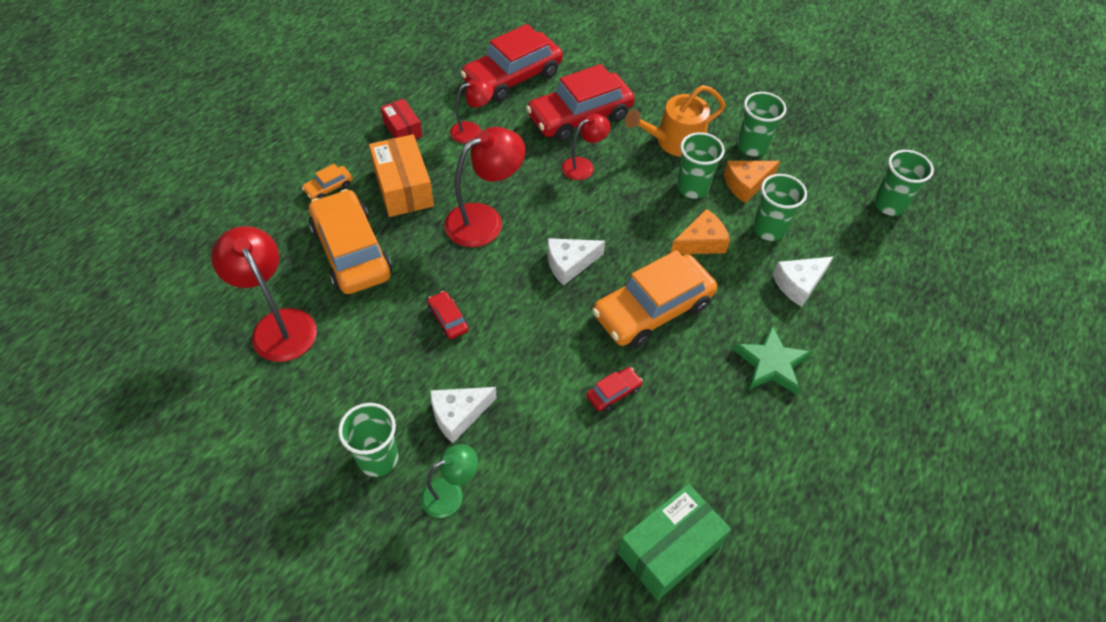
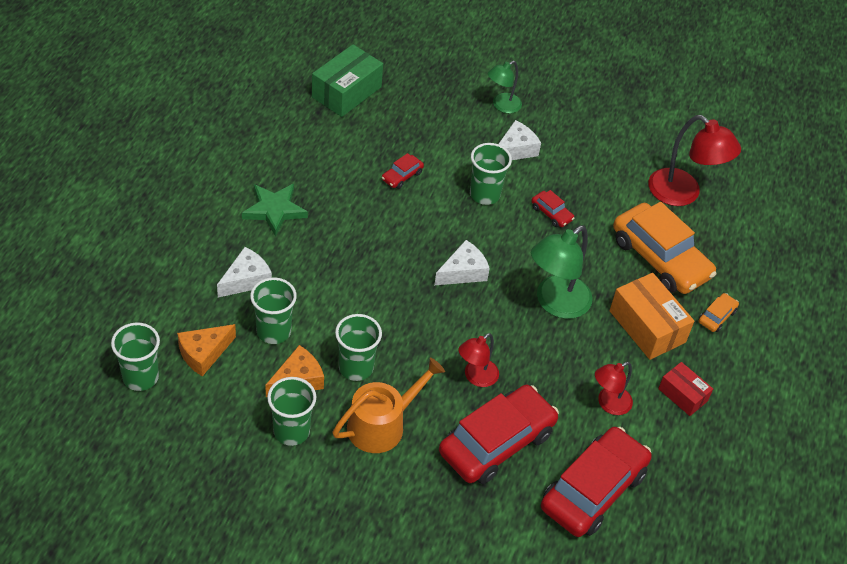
camera: 165 degrees right, 5 degrees down
green cup [338,403,398,477] -> green cup moved to [470,143,512,205]
red lamp [444,127,525,247] -> green lamp [531,225,593,319]
orange car [592,250,717,348] -> none
orange cheese [671,209,730,254] -> orange cheese moved to [177,324,236,376]

